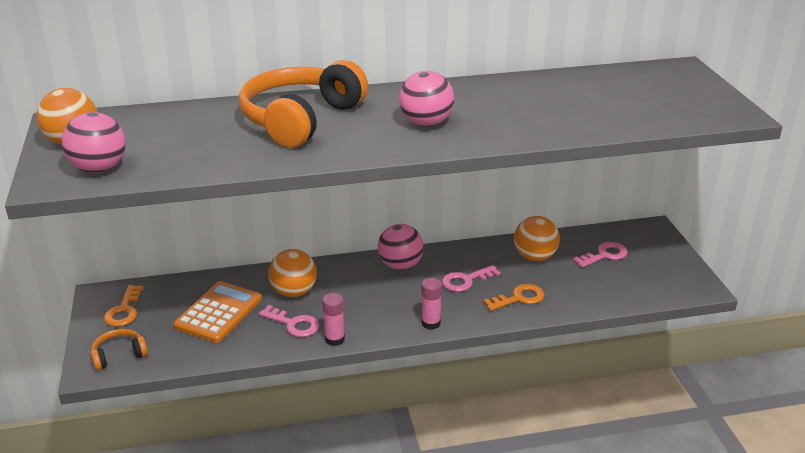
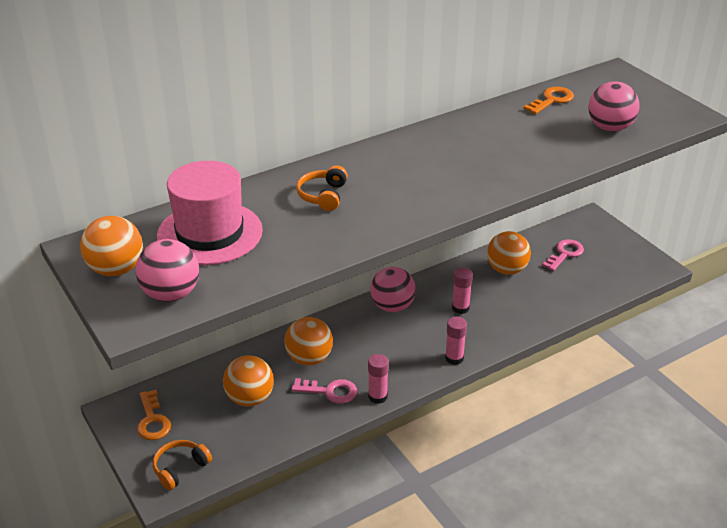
camera: 20 degrees left, 5 degrees up
orange calculator [174,281,262,343] -> orange ball [223,355,274,406]
orange headphones [239,60,368,148] -> orange headphones [296,165,348,211], size x0.45
pink ball [399,71,454,126] -> pink ball moved to [588,81,639,132]
pink key [442,265,501,292] -> pink glue stick [452,268,473,314]
orange key [483,284,544,311] -> orange key moved to [523,87,574,114]
none -> pink hat [157,161,263,265]

